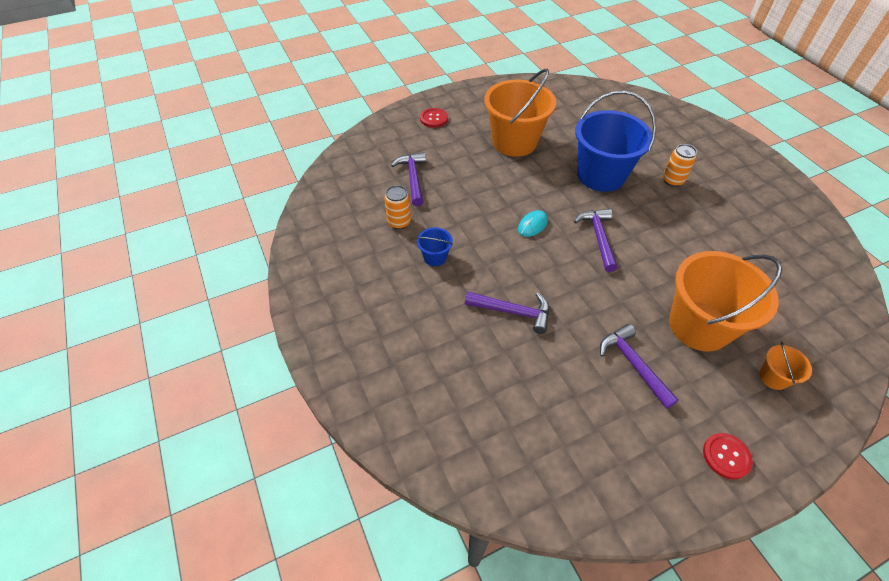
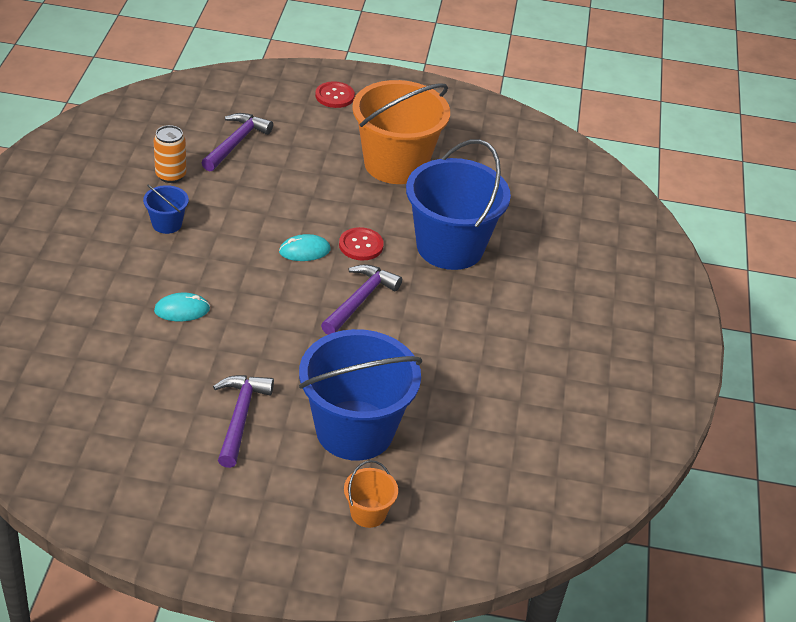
camera: 30 degrees right, 10 degrees down
purple hammer [465,292,549,334] -> turquoise mouse [154,293,210,321]
orange can [663,144,697,187] -> none
orange bucket [669,251,782,351] -> blue bucket [299,329,422,461]
red button [703,433,753,479] -> red button moved to [339,227,384,261]

